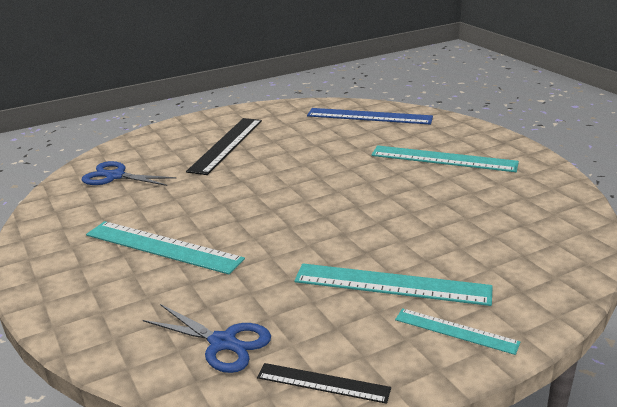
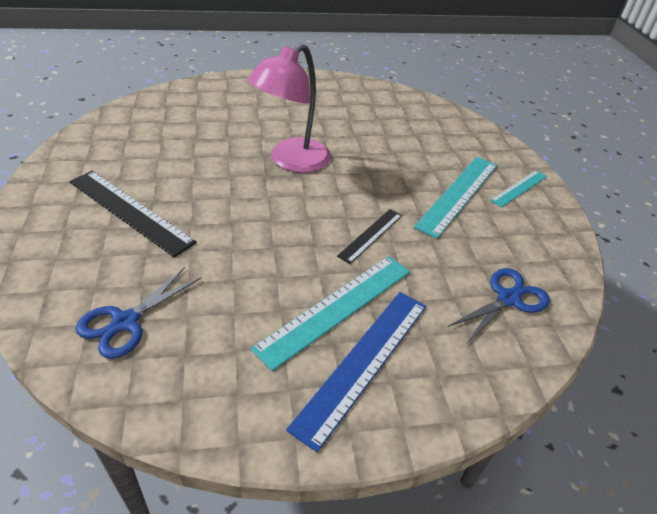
camera: 75 degrees left, 15 degrees up
black ruler [257,363,391,404] -> black ruler moved to [337,209,402,264]
blue ruler [307,108,433,125] -> blue ruler moved to [286,292,426,452]
turquoise ruler [371,145,519,172] -> none
none -> pink lamp [247,44,331,173]

